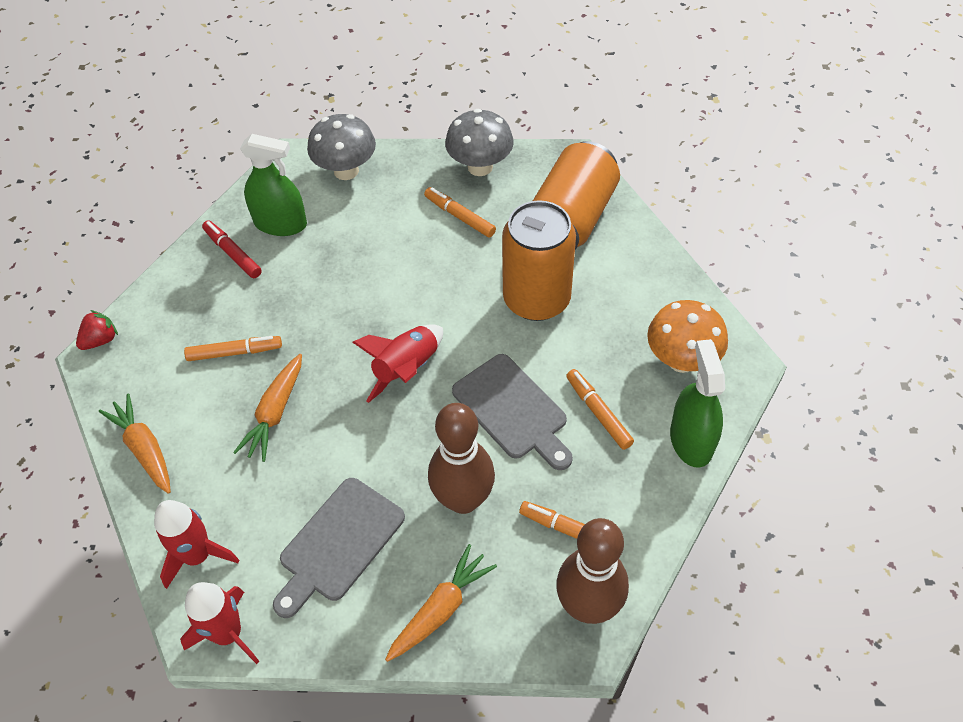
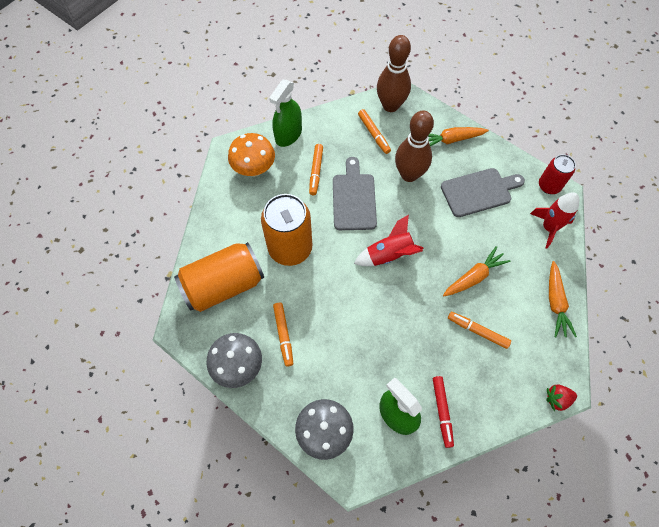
camera: 145 degrees left, 10 degrees up
red rocket [180,582,260,664] -> red can [539,155,576,194]

